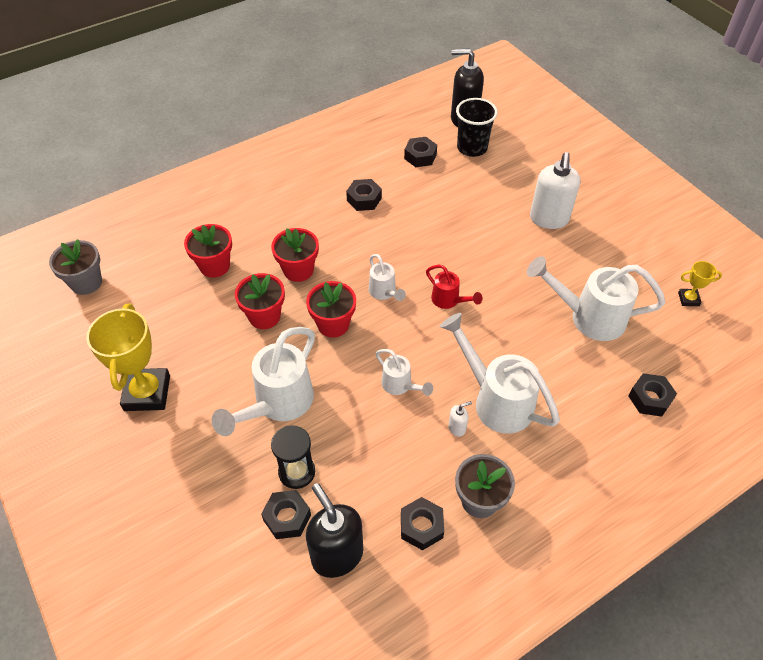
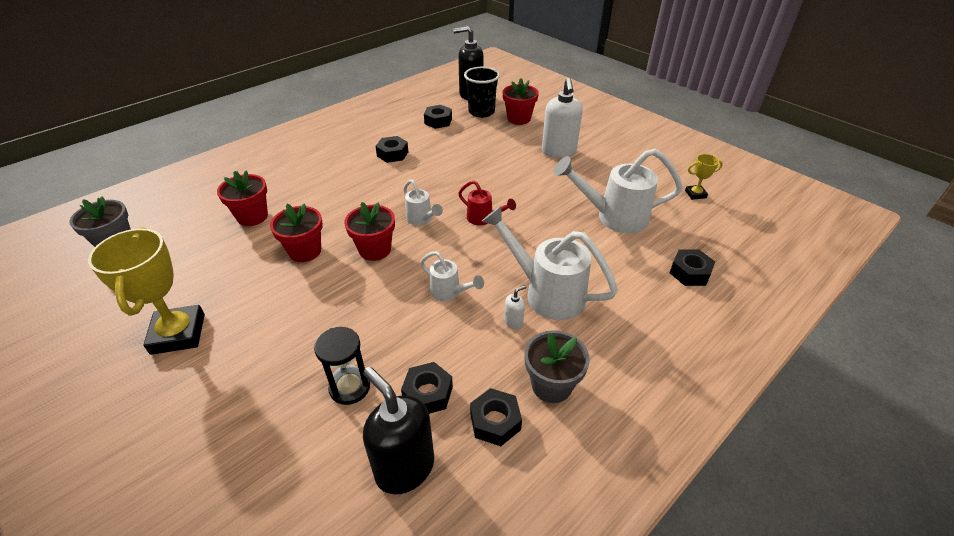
camera: 10 degrees left, 10 degrees down
white watering can [212,327,315,436] -> none
black nut [261,490,311,539] -> black nut moved to [401,362,453,414]
red flower pot [271,228,319,282] -> red flower pot moved to [503,78,539,125]

